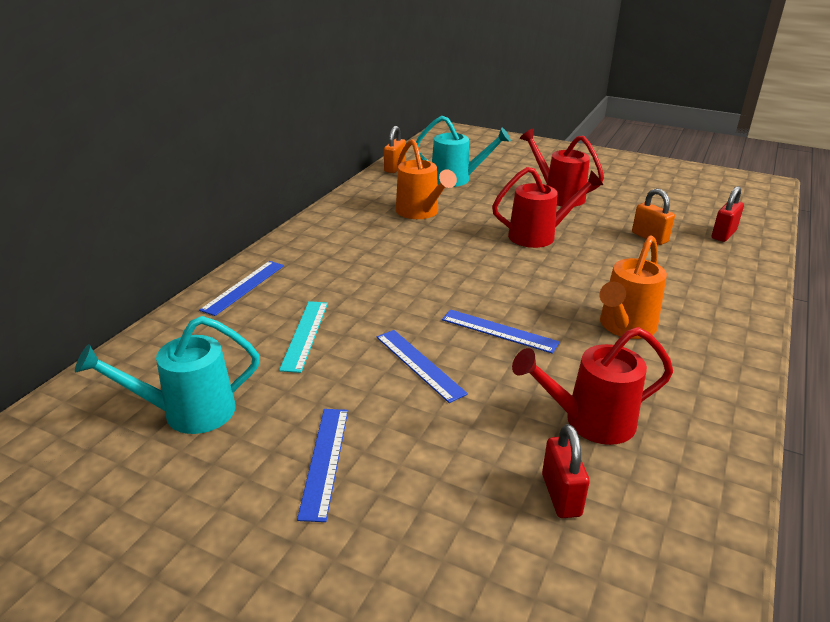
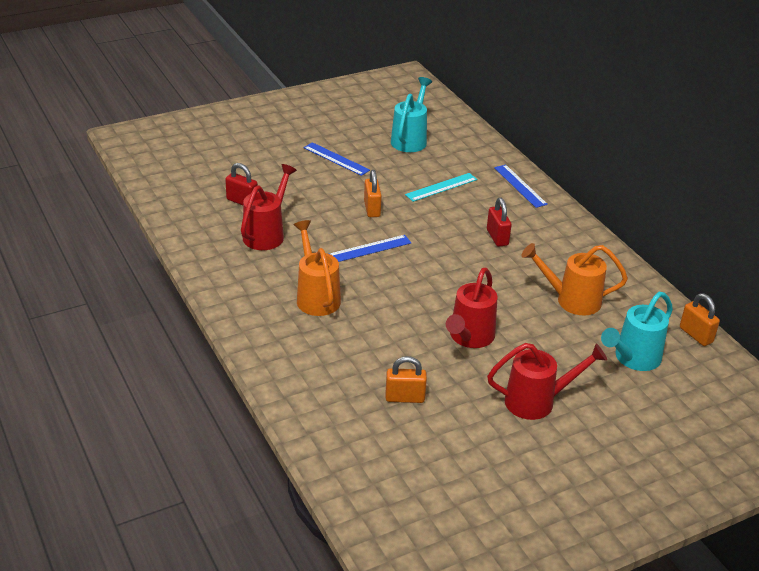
camera: 125 degrees right, 5 degrees up
turquoise ruler [279,301,328,373] -> turquoise ruler turned 75 degrees counterclockwise [405,173,477,202]
blue ruler [376,330,468,403] -> orange padlock [364,170,382,217]
red padlock [712,186,744,242] -> red padlock moved to [487,198,512,247]

